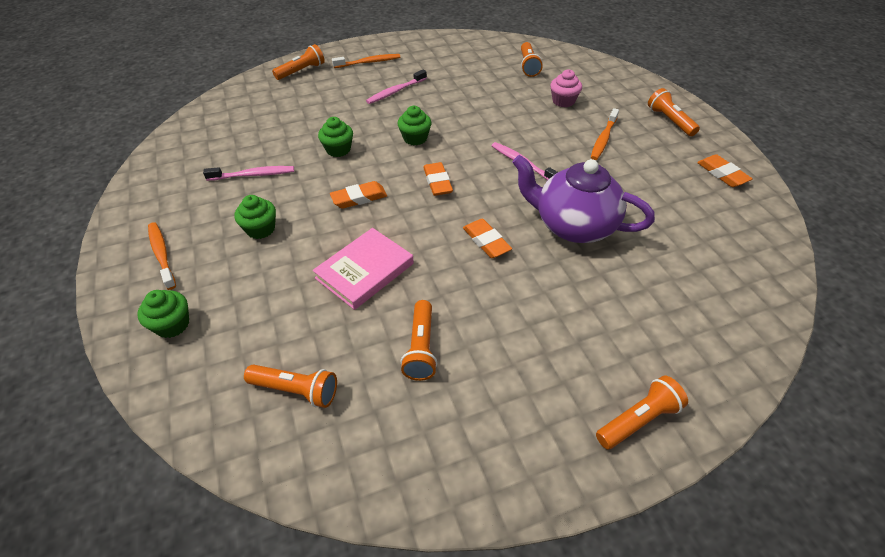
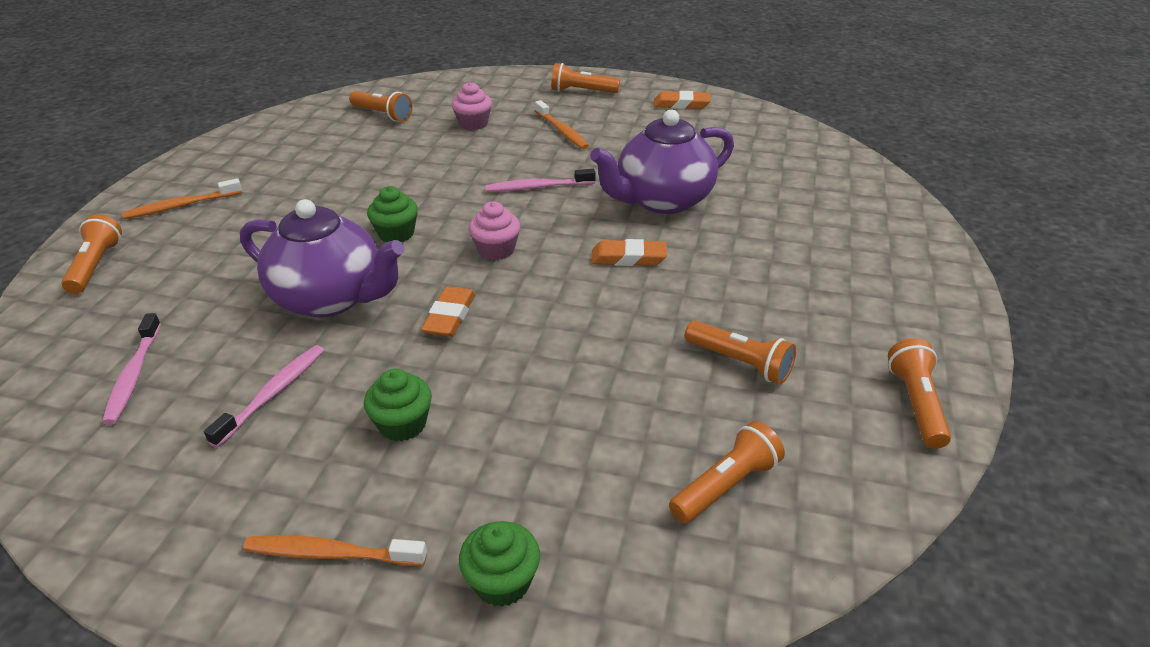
camera: 55 degrees left, 10 degrees down
pink book [313,228,414,310] -> none
green cupcake [318,117,353,157] -> purple teapot [240,199,404,317]
orange toothbrush [332,54,400,68] -> orange toothbrush turned 135 degrees counterclockwise [122,178,242,219]
pink toothbrush [366,69,427,104] -> pink toothbrush moved to [102,313,161,425]
orange eraser [423,162,453,196] -> pink cupcake [469,201,520,260]
orange flashlight [596,376,688,450] -> orange flashlight moved to [888,338,951,449]

